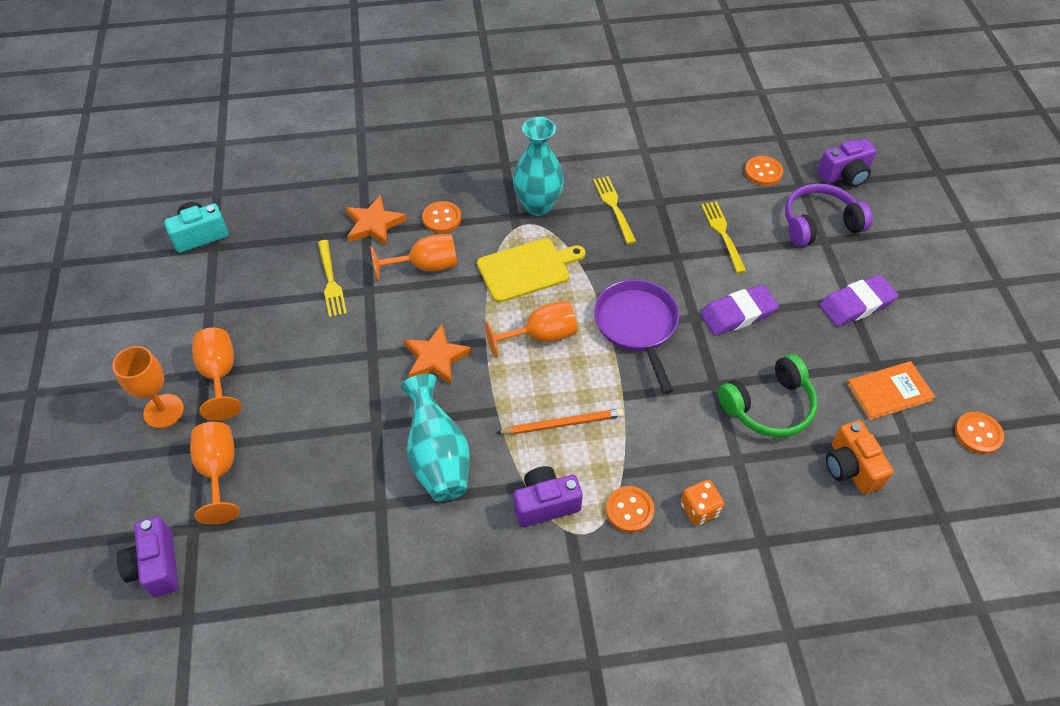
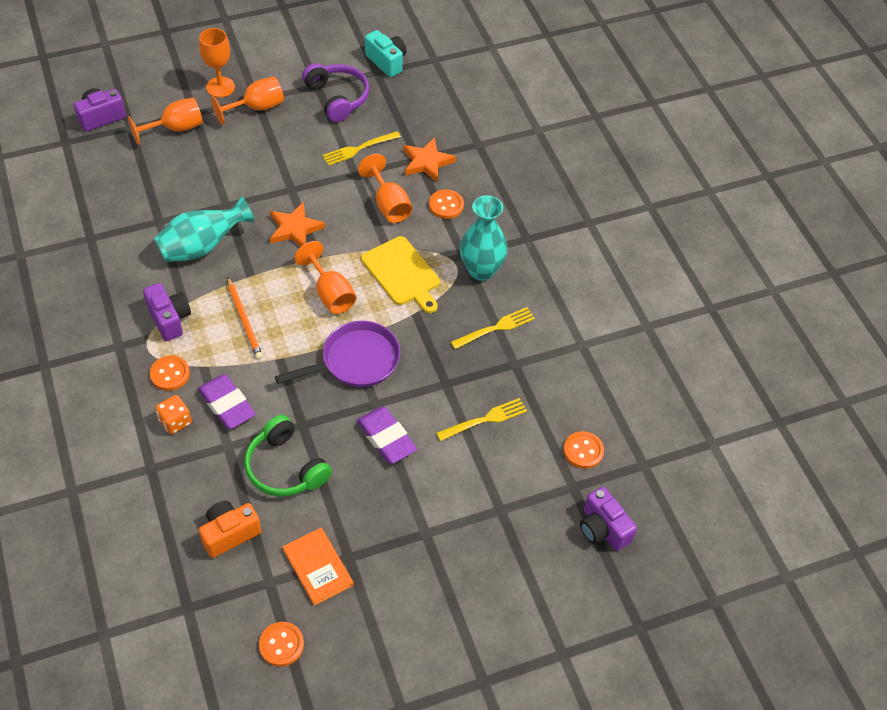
camera: 75 degrees right, 0 degrees up
purple headphones [785,183,873,247] -> purple headphones moved to [302,63,369,122]
purple eraser [819,275,898,327] -> purple eraser moved to [198,374,256,429]

